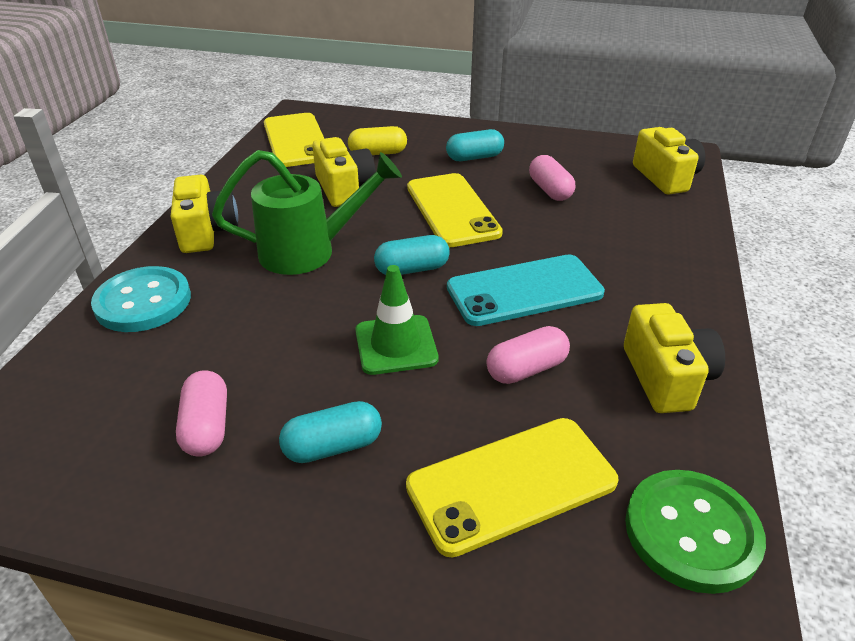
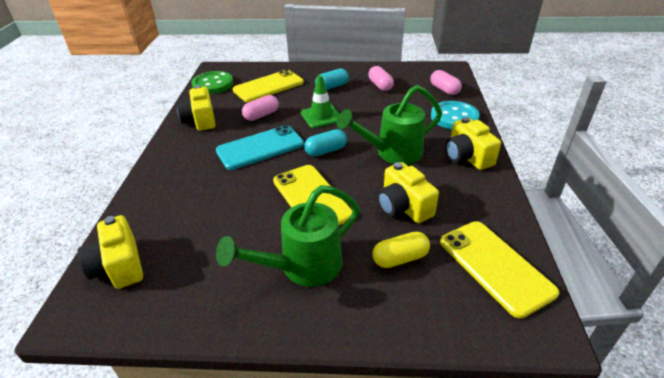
camera: 170 degrees right, 0 degrees up
turquoise capsule [446,129,504,161] -> green watering can [216,185,360,287]
pink capsule [529,155,575,201] -> pink capsule moved to [430,70,462,95]

